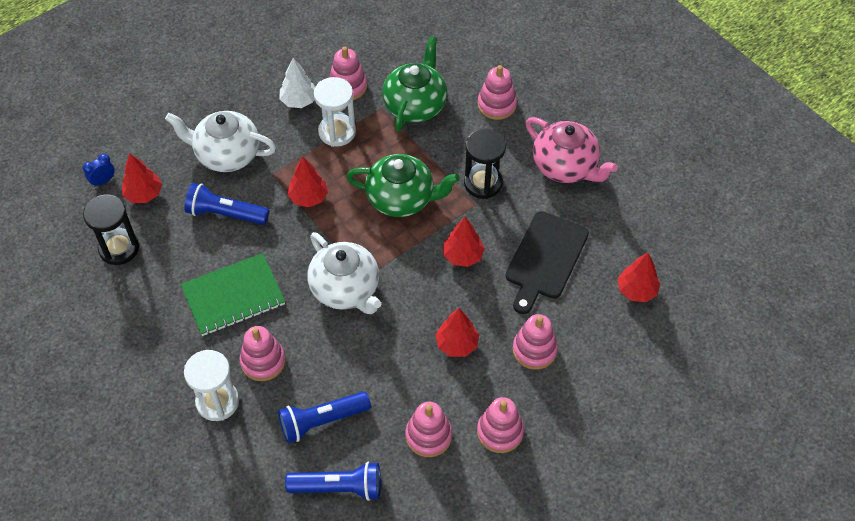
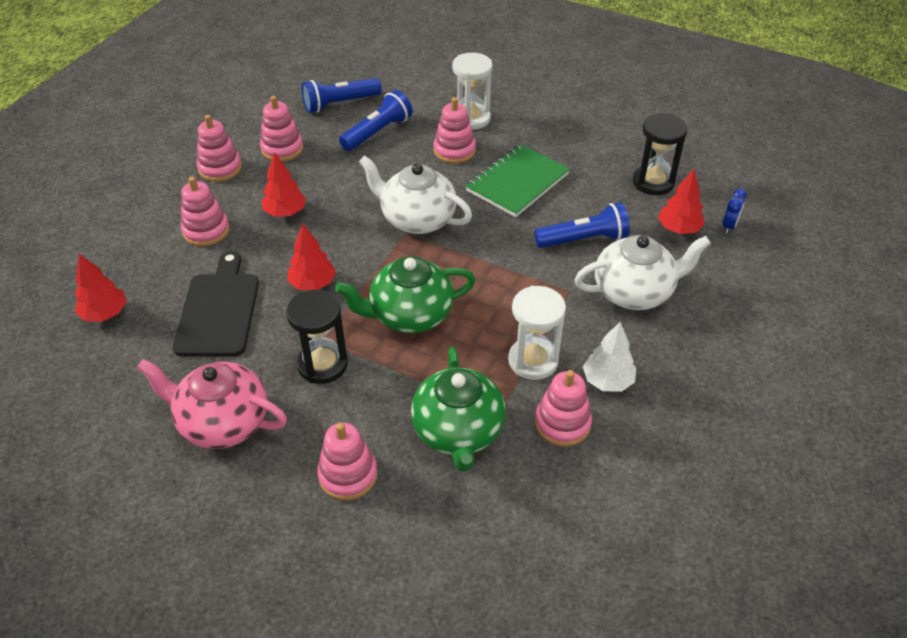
camera: 155 degrees right, 10 degrees down
red tree [287,157,328,207] -> none

